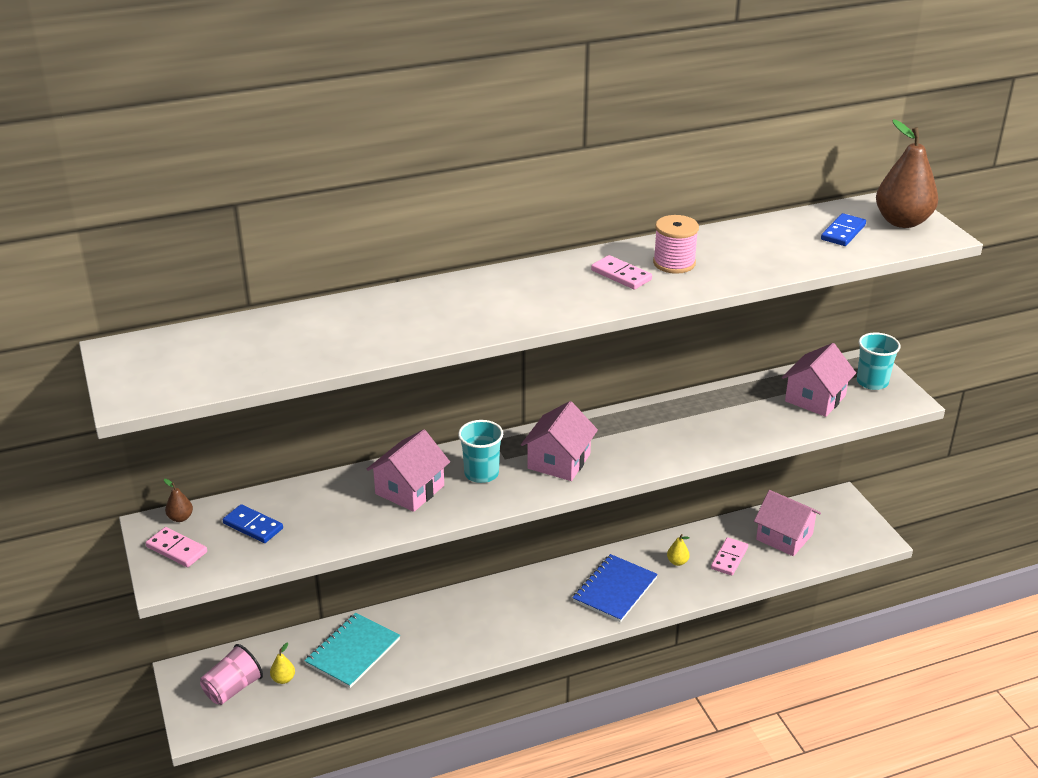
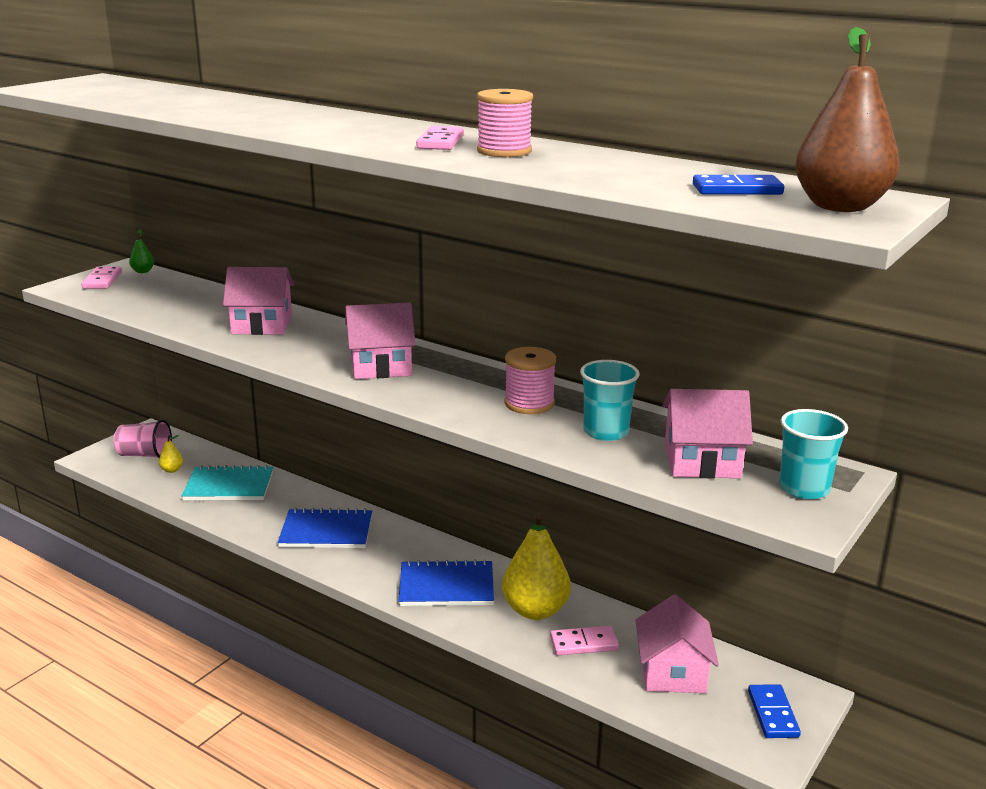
camera: 55 degrees right, 10 degrees down
brown pear [164,479,193,522] -> green pear [129,229,154,273]
blue domino [223,504,283,543] -> blue domino moved to [748,684,801,738]
turquoise cup [458,420,503,483] -> turquoise cup moved to [580,360,640,441]
yellow pear [667,534,690,566] -> yellow pear [502,514,571,620], size x2.36
none -> blue notebook [278,508,372,548]
none -> pink spool [504,347,556,414]

